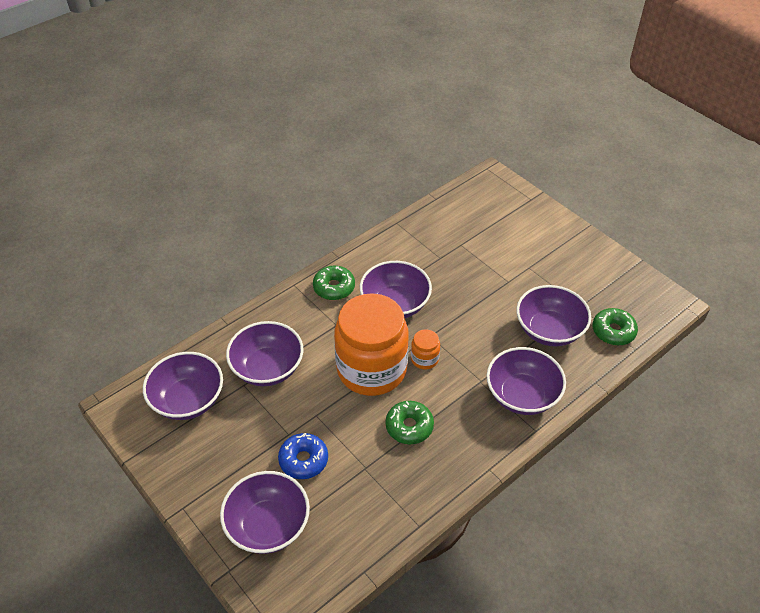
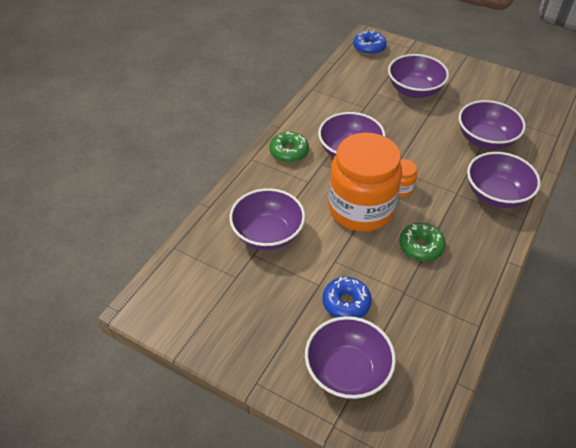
camera: 20 degrees left, 0 degrees up
purple bowl [143,352,223,420] -> purple bowl moved to [388,54,449,98]
green donut [592,308,638,346] -> none
none -> blue donut [353,30,387,55]

